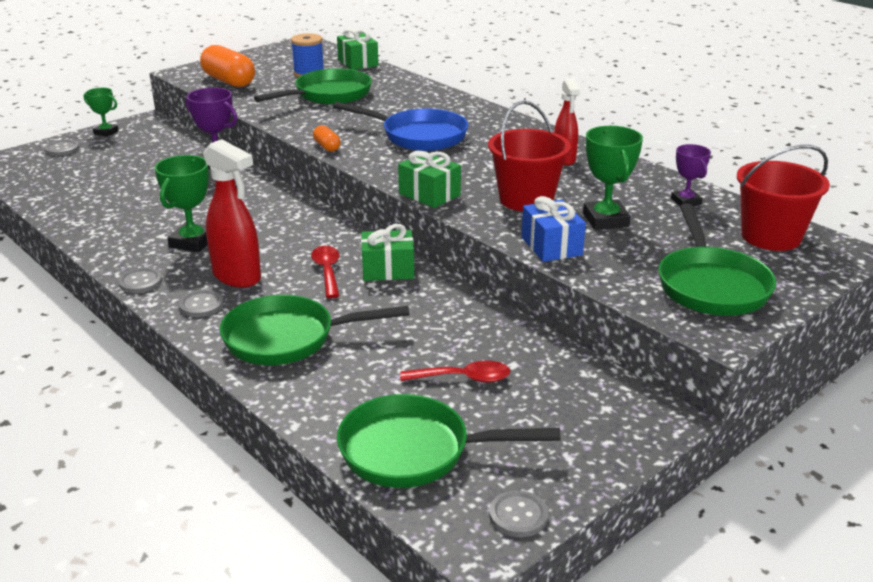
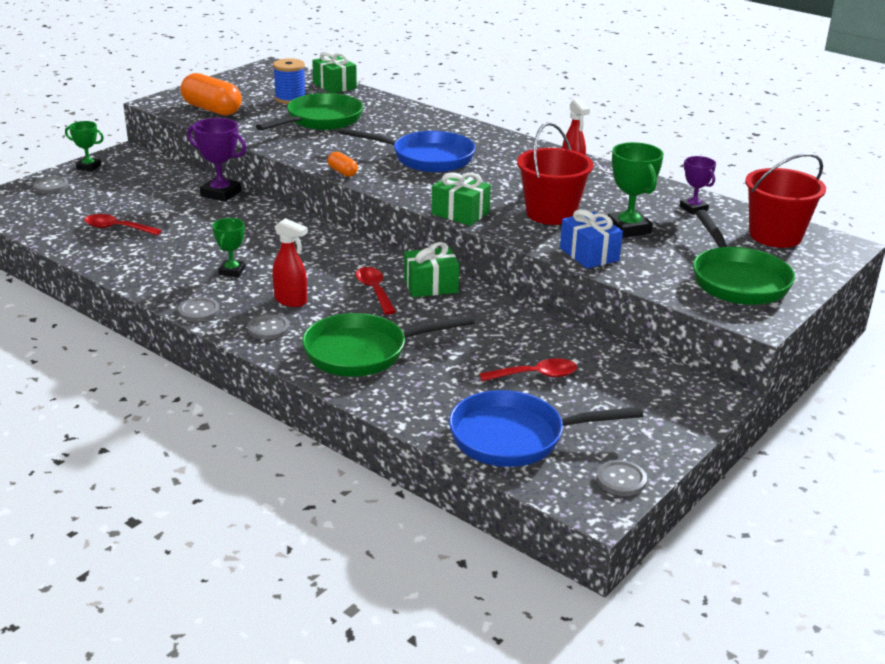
camera: 10 degrees left, 0 degrees up
green trophy [155,155,209,252] -> green trophy [212,218,245,277], size x0.63
red spray bottle [203,139,261,288] -> red spray bottle [272,218,308,307], size x0.64
green pan [337,394,561,488] -> blue pan [449,390,643,467]
none -> red spoon [84,214,161,235]

